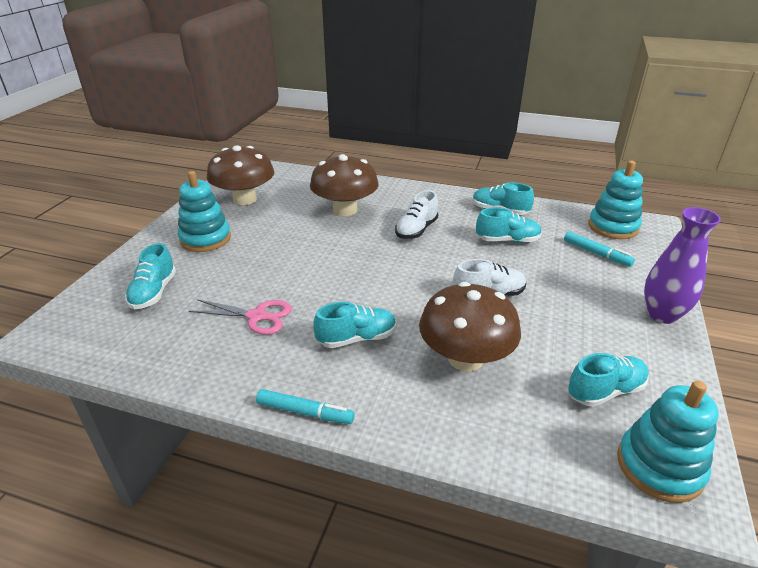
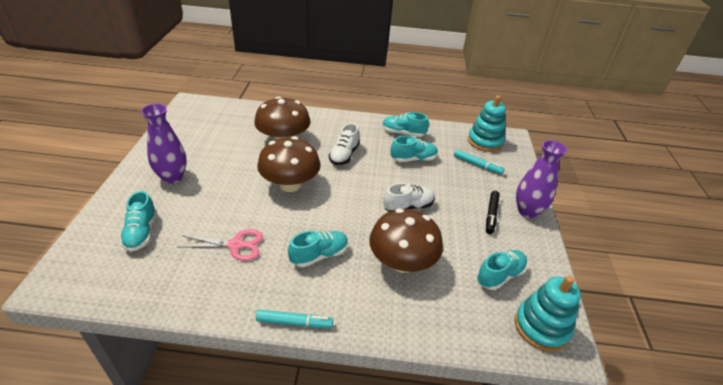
camera: 15 degrees left, 5 degrees up
turquoise stacking toy [178,171,231,252] -> purple vase [141,104,187,184]
brown mushroom [207,145,274,205] -> brown mushroom moved to [257,136,321,192]
none -> black marker [486,191,500,234]

